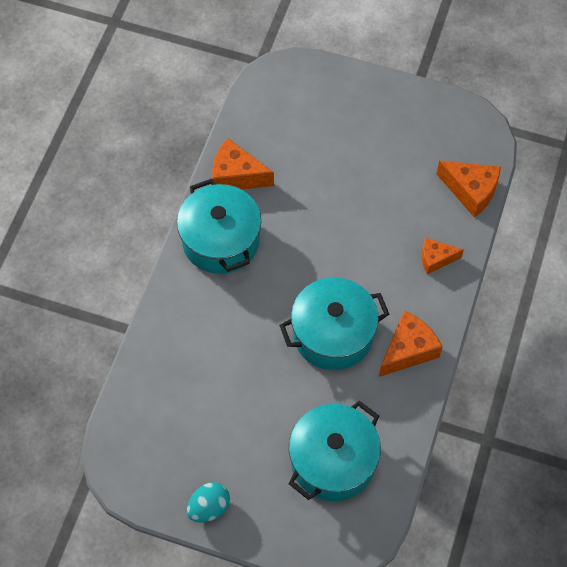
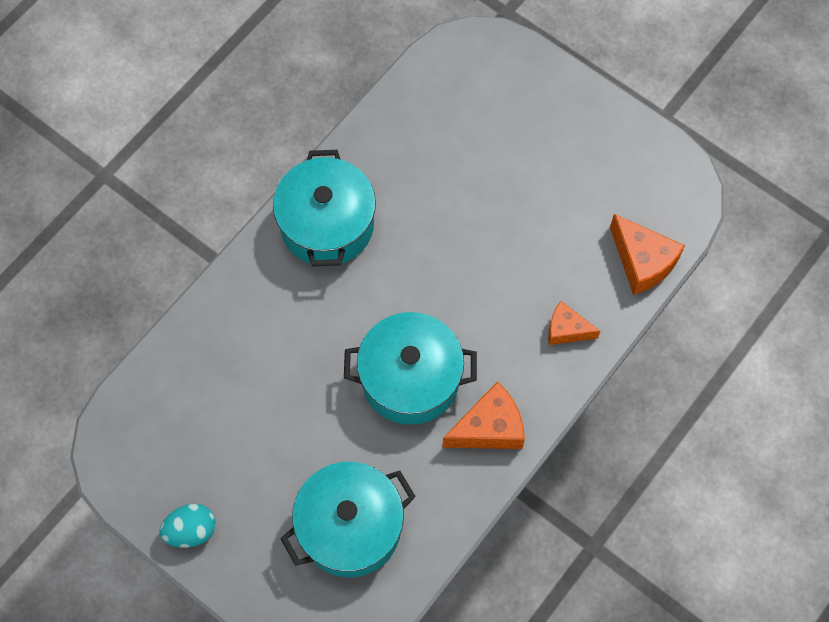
camera: 20 degrees right, 5 degrees up
orange cheese [212,138,274,190] -> none

